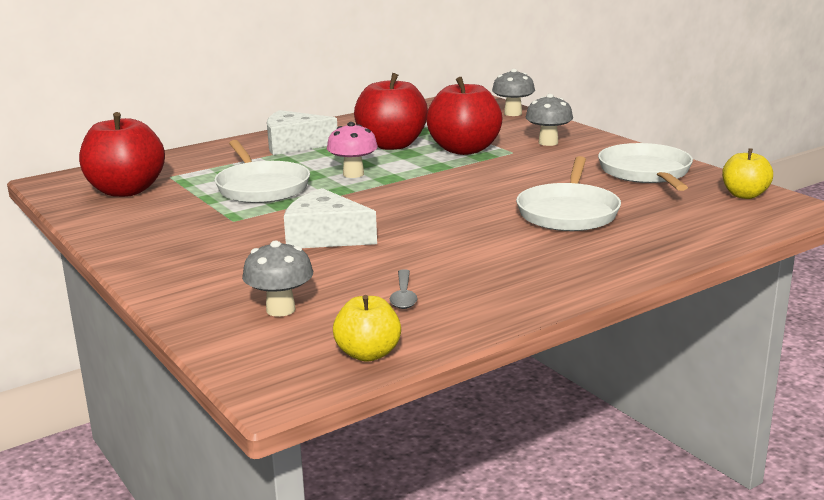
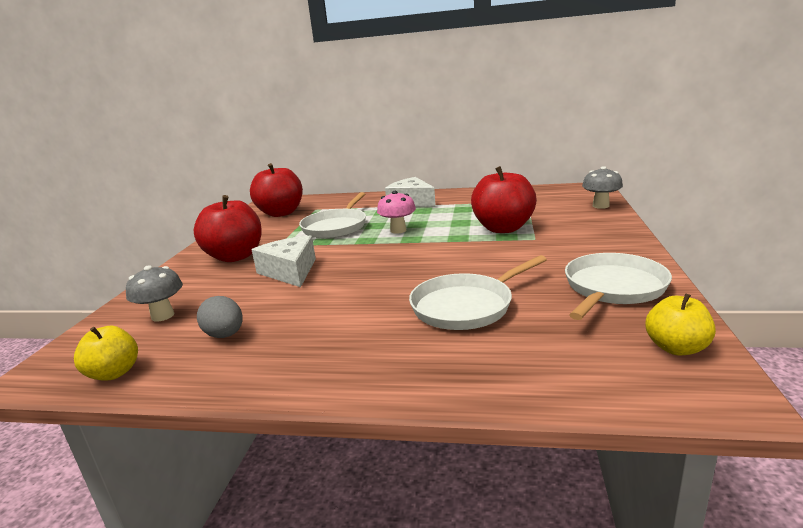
camera: 45 degrees right, 0 degrees up
red apple [354,73,428,150] -> red apple moved to [194,195,262,262]
grey spoon [390,269,418,309] -> grey egg [197,296,243,338]
grey mushroom [526,94,573,146] -> none

